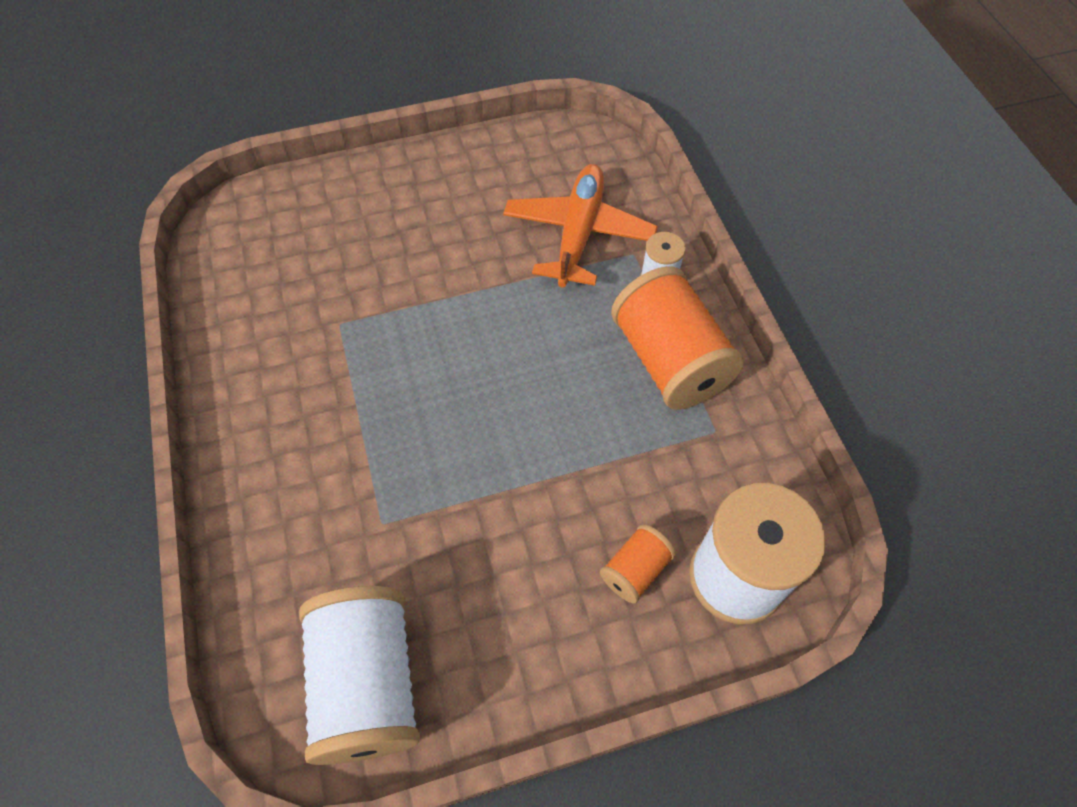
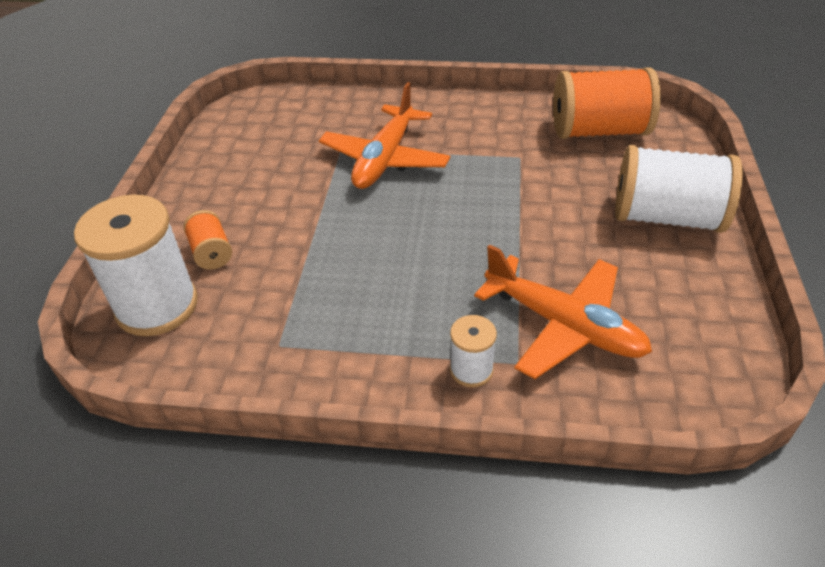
camera: 115 degrees right, 15 degrees down
white spool [299,586,420,765] -> white spool moved to [615,145,743,233]
orange spool [611,266,744,410] -> orange spool moved to [553,67,661,139]
none -> orange plane [319,82,451,189]

